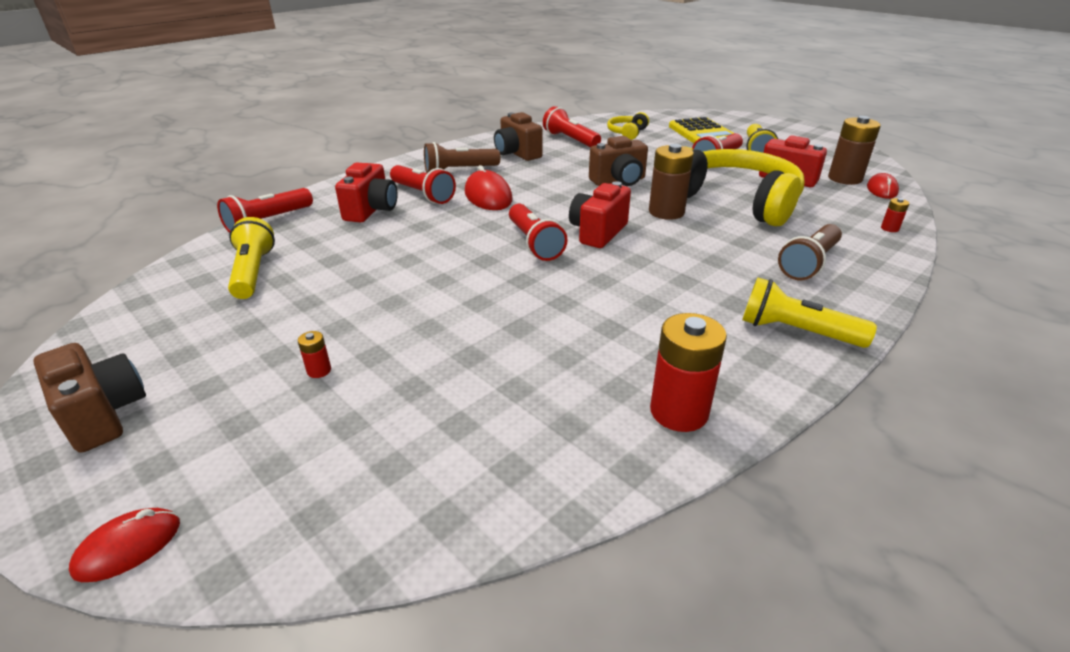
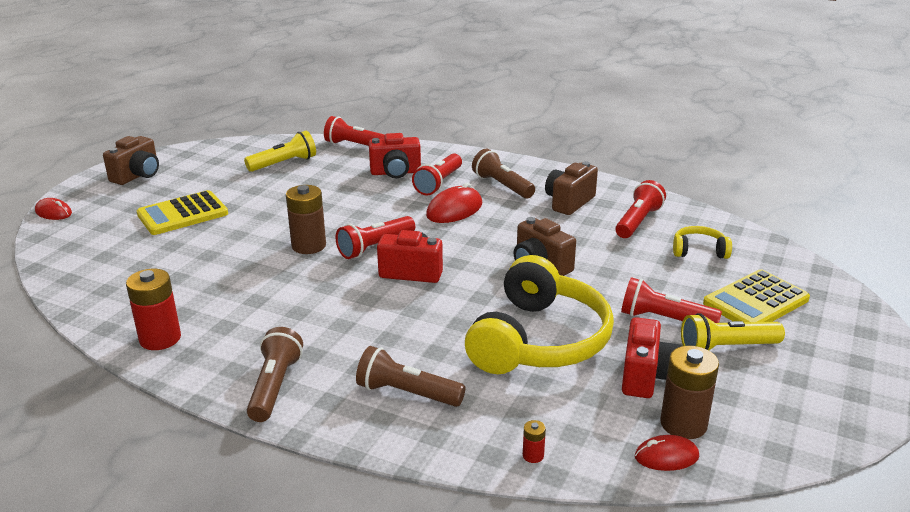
camera: 70 degrees right, 5 degrees down
red battery [298,331,331,378] -> yellow calculator [137,190,228,235]
brown battery [649,144,694,220] -> brown battery moved to [286,185,326,254]
yellow flashlight [742,277,877,348] -> brown flashlight [247,327,303,422]

